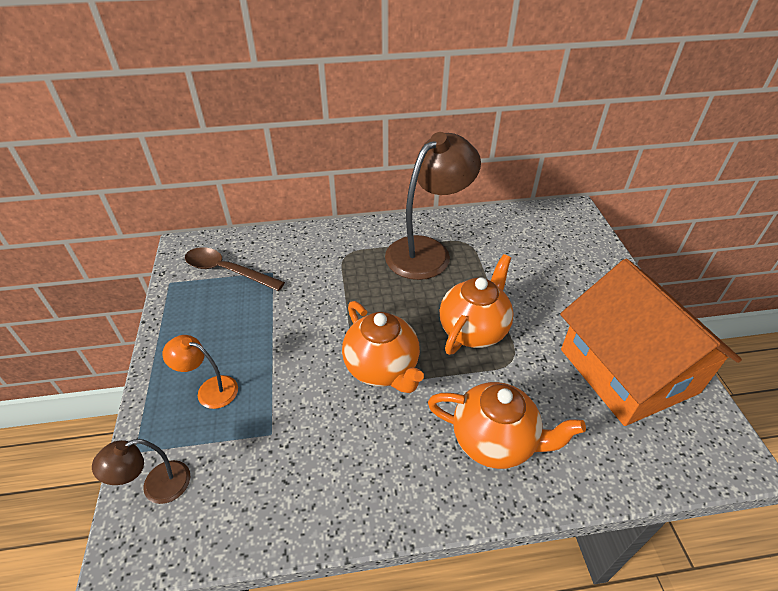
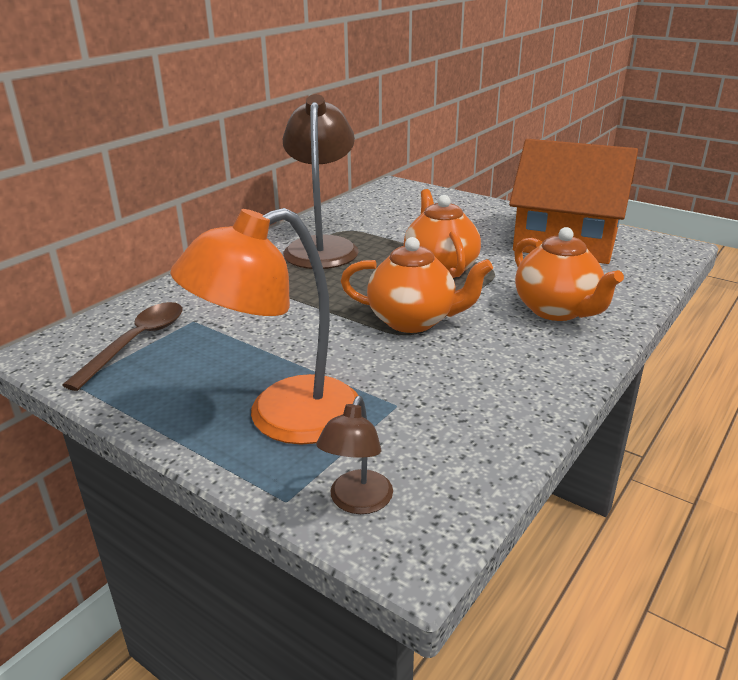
camera: 45 degrees left, 15 degrees down
orange lamp [162,335,238,409] -> orange lamp [170,208,359,445], size x2.07
brown spoon [185,247,285,291] -> brown spoon turned 135 degrees clockwise [62,302,182,391]
orange teapot [428,382,586,469] -> orange teapot turned 90 degrees clockwise [514,227,624,321]

